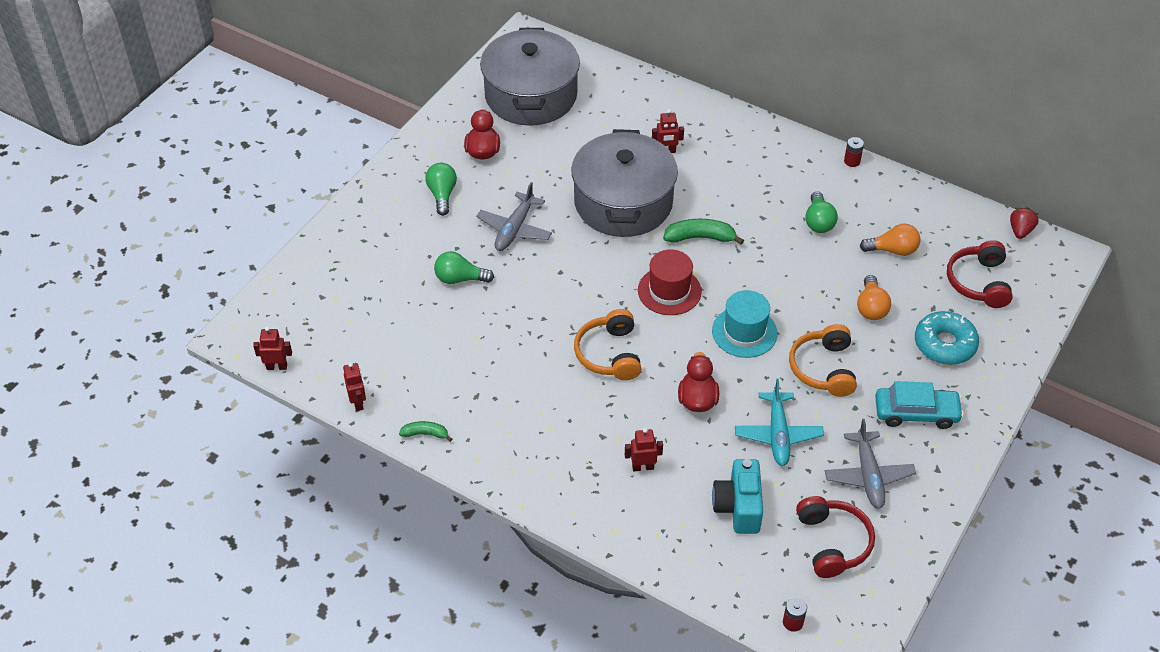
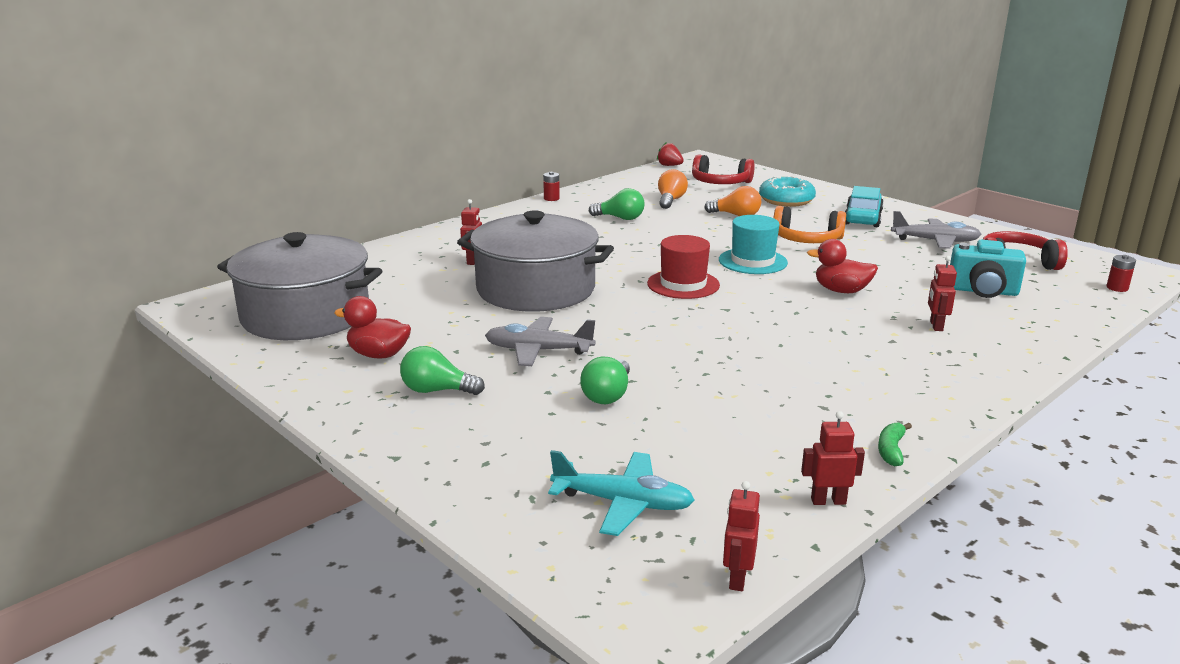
camera: 75 degrees left, 25 degrees down
grey plane [476,182,552,251] -> grey plane turned 150 degrees clockwise [485,317,596,366]
orange headphones [574,309,641,380] -> none
green banana [663,219,744,245] -> none
turquoise plane [735,379,824,466] -> turquoise plane moved to [548,450,695,536]

